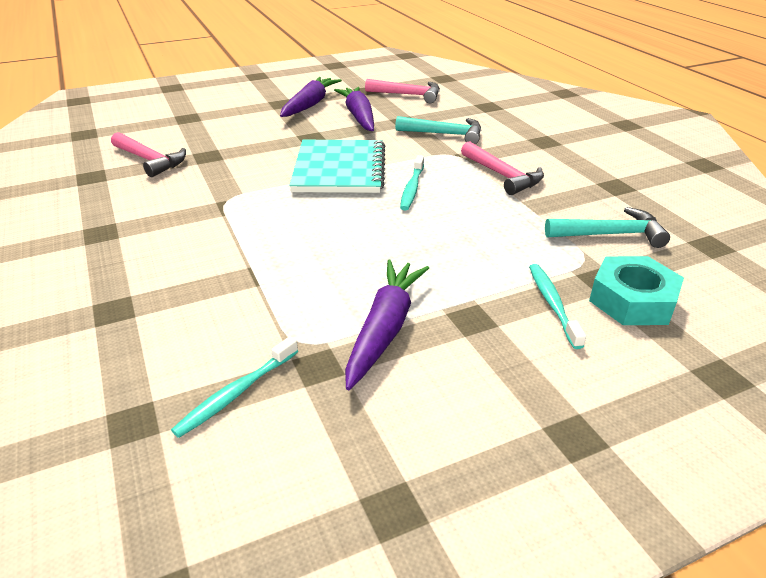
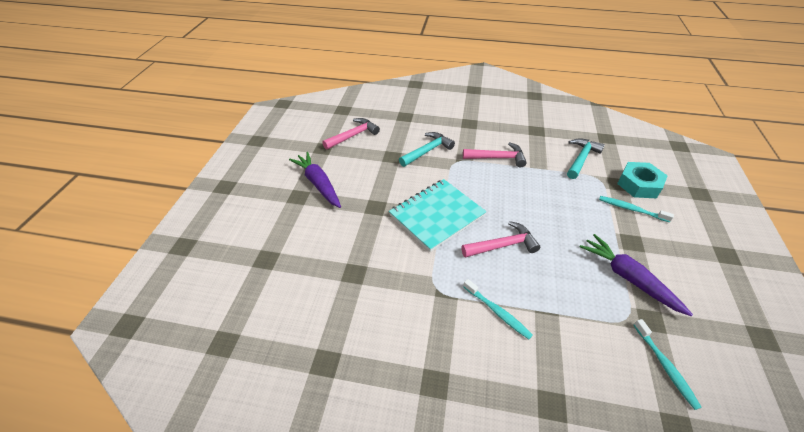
camera: 55 degrees left, 10 degrees up
pink hammer [111,132,186,177] -> pink hammer moved to [461,221,540,258]
turquoise notebook [289,140,385,193] -> turquoise notebook turned 75 degrees counterclockwise [389,179,487,252]
purple carrot [334,87,374,131] -> none
turquoise toothbrush [400,155,424,211] -> turquoise toothbrush moved to [463,279,533,339]

